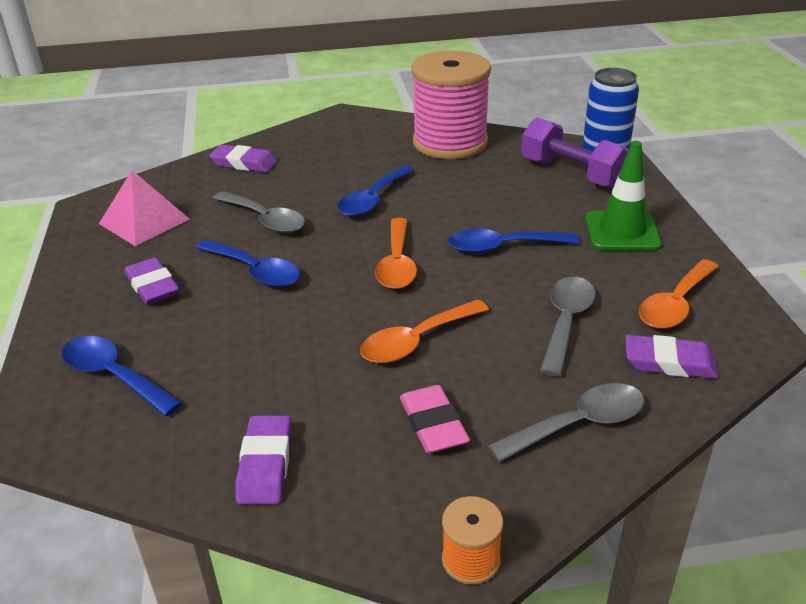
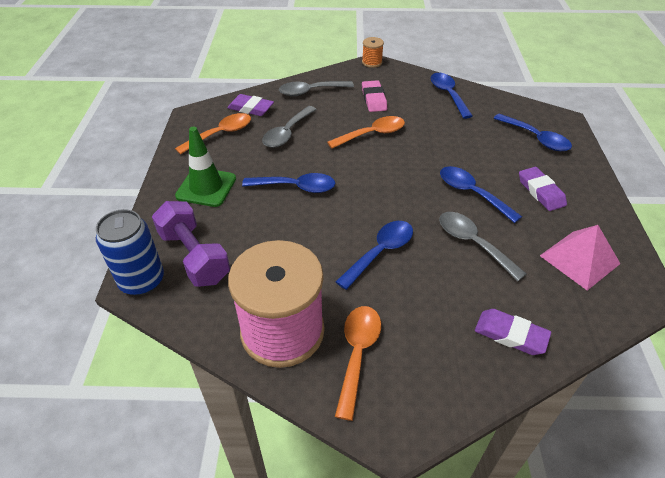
camera: 170 degrees left, 10 degrees up
purple eraser [236,415,291,504] -> blue spoon [431,73,473,119]
orange spoon [375,218,417,289] -> orange spoon moved to [335,306,381,421]

